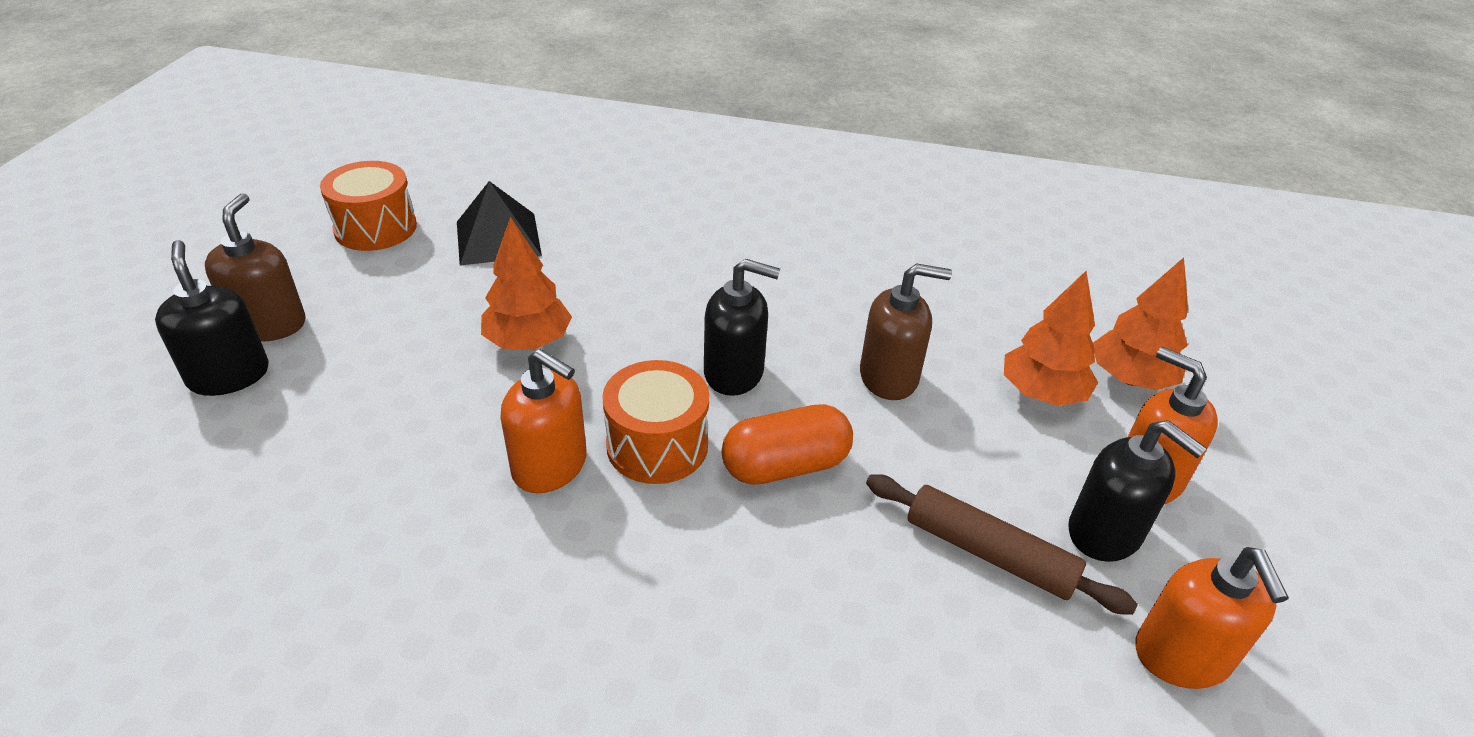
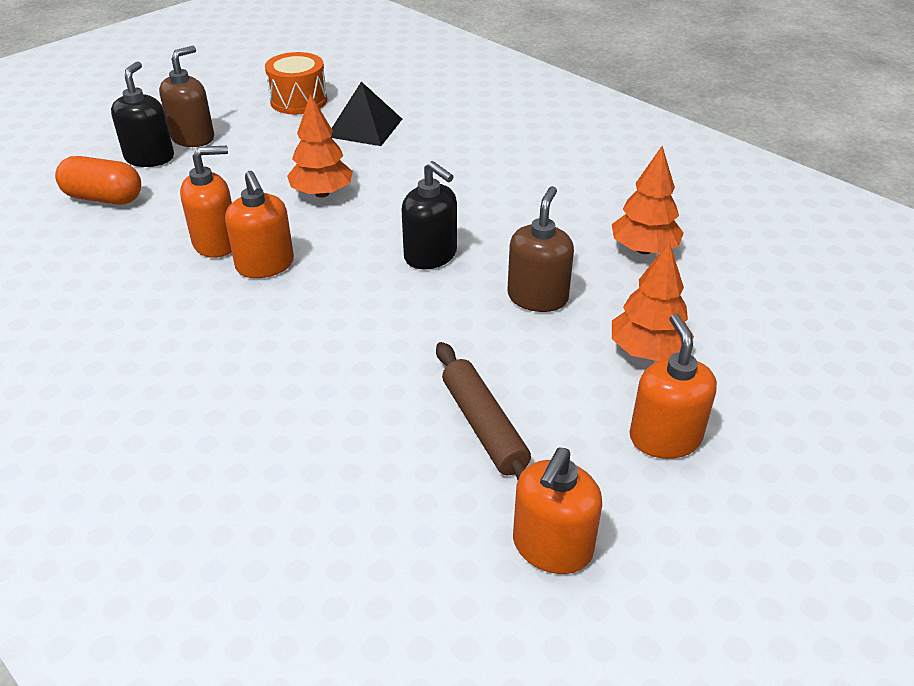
camera: 35 degrees right, 0 degrees up
orange drum [602,360,709,484] -> none
orange capsule [722,404,853,485] -> orange capsule moved to [55,156,141,205]
brown soap dispenser [860,263,952,400] -> brown soap dispenser turned 105 degrees counterclockwise [507,186,574,312]
black soap dispenser [1068,420,1207,562] -> none
orange tree [1093,257,1188,390] -> orange tree moved to [612,146,684,254]
none -> orange soap dispenser [180,146,232,258]

